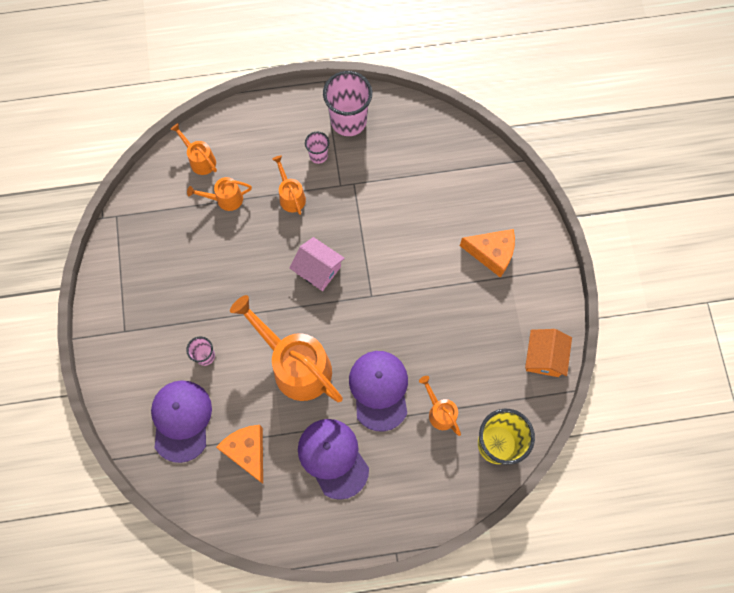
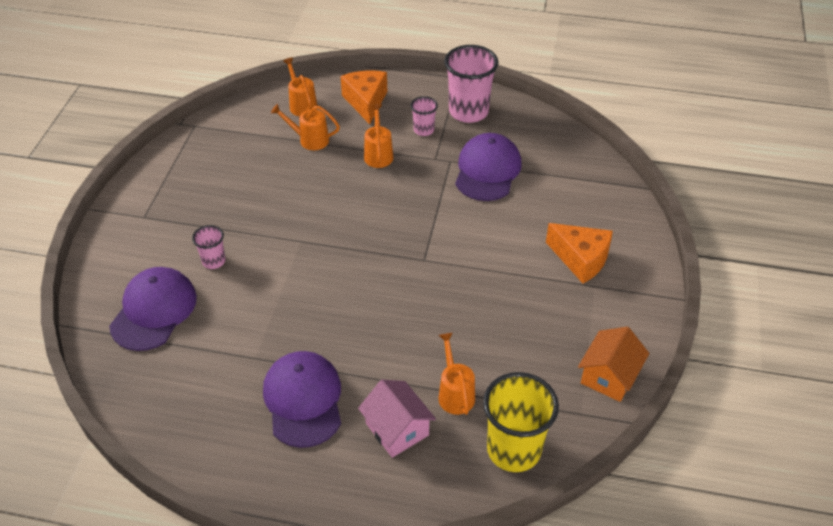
camera: 20 degrees right, 25 degrees down
orange cheese [216,425,263,483] -> orange cheese moved to [340,70,387,124]
orange watering can [230,295,343,402] -> none
pink house [290,237,345,291] -> pink house moved to [358,380,436,458]
purple cap [349,351,408,432] -> purple cap moved to [455,133,522,201]

